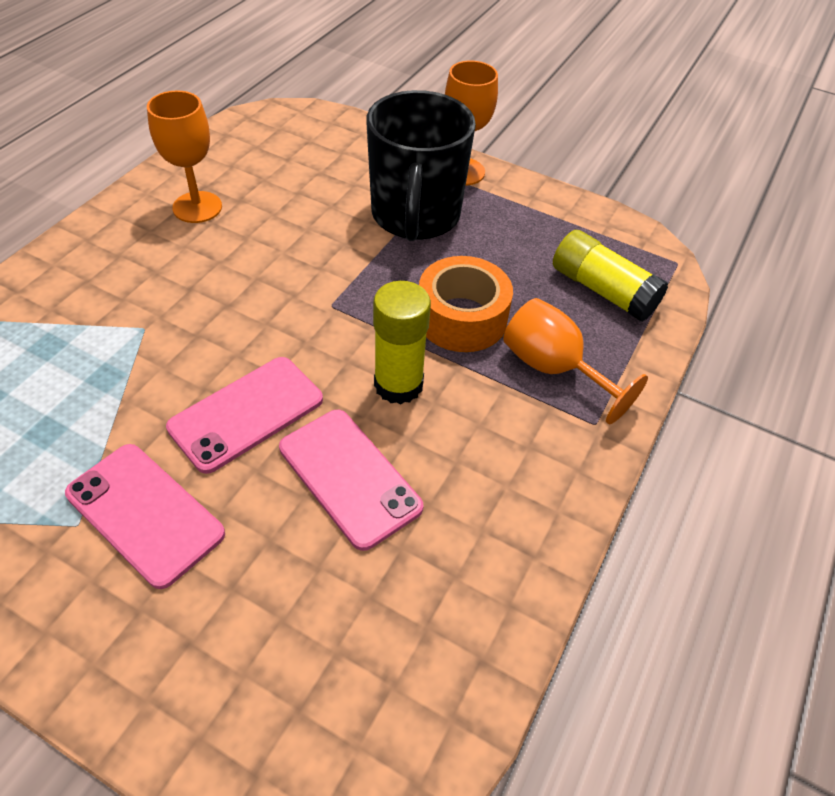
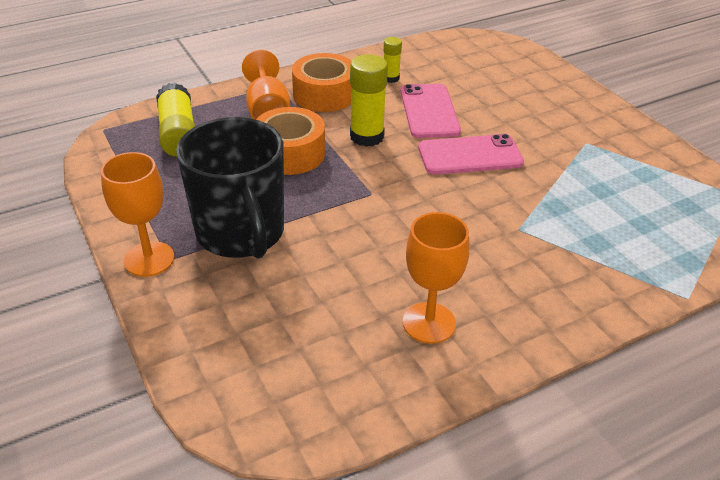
camera: 145 degrees left, 10 degrees down
pink phone [65,444,225,589] -> none
black mug [366,90,476,241] -> black mug turned 120 degrees clockwise [176,117,284,259]
none -> orange tape [292,53,351,112]
none -> yellow glue stick [384,37,402,83]

